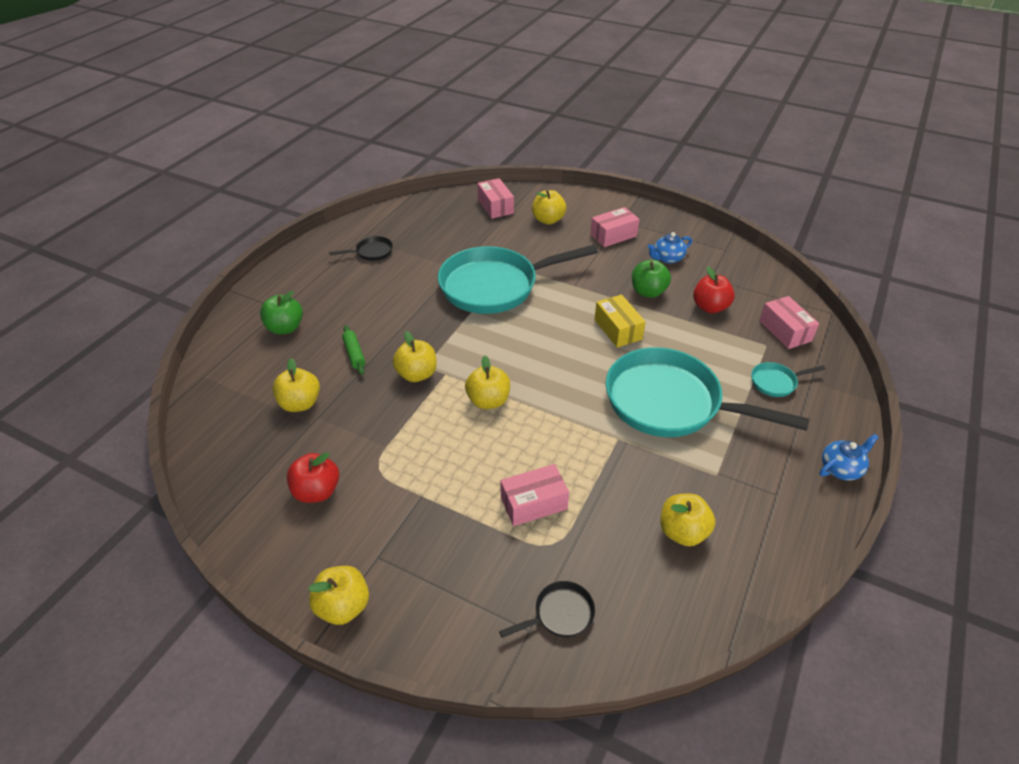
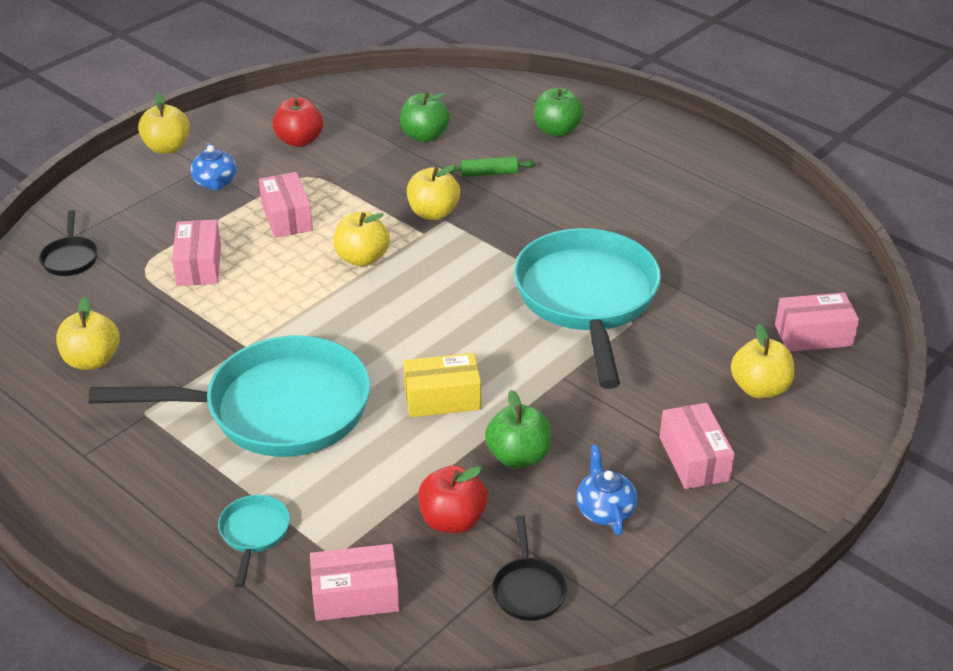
camera: 105 degrees right, 5 degrees down
yellow apple [272,358,320,412] -> green apple [400,93,450,142]
black pan [329,236,393,261] -> black pan moved to [492,515,567,621]
turquoise pan [606,347,809,437] -> turquoise pan turned 45 degrees clockwise [88,335,370,457]
blue teapot [819,434,879,481] -> blue teapot moved to [191,143,237,191]
none -> pink box [259,172,313,238]

